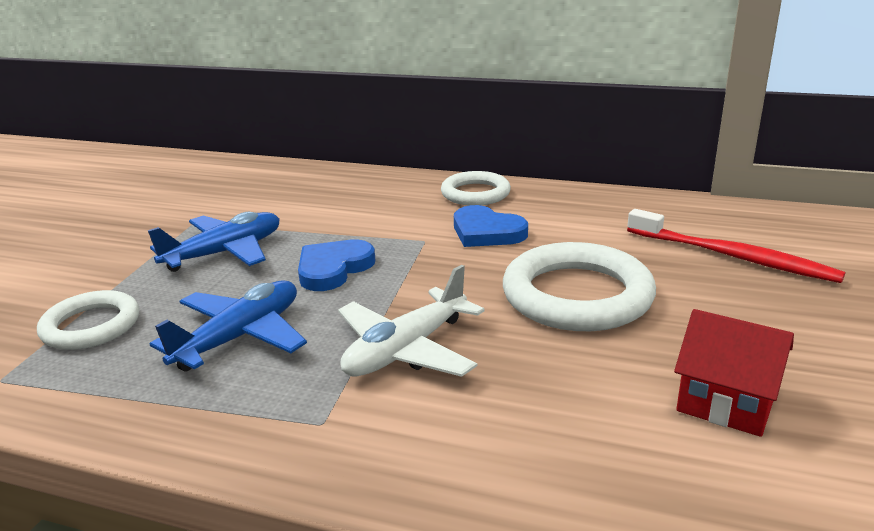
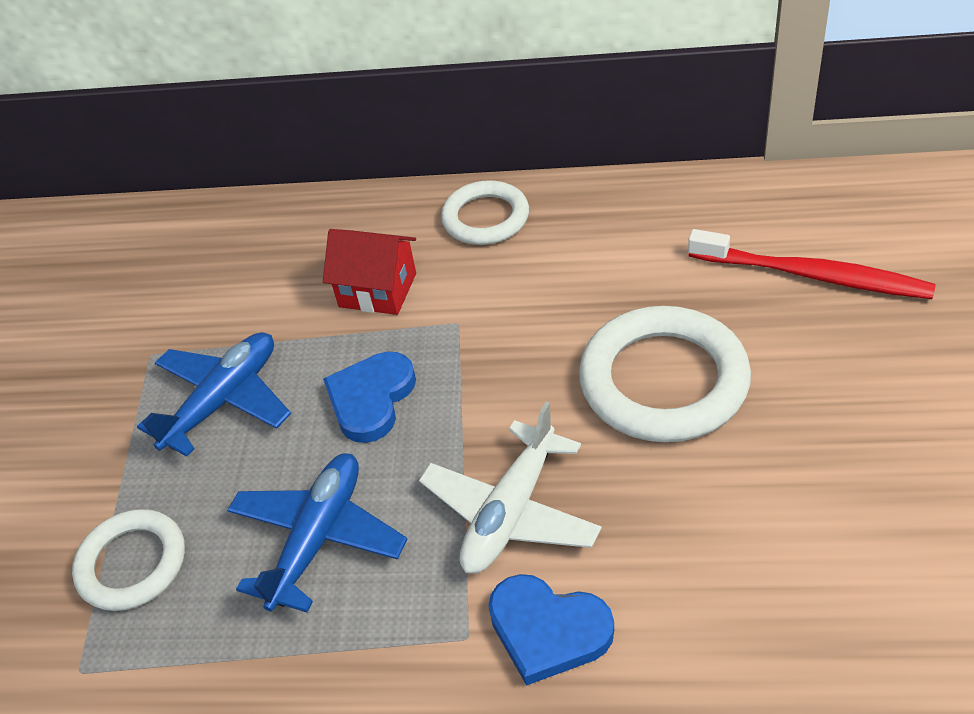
camera: 10 degrees left, 20 degrees up
blue heart [454,205,528,247] -> blue heart moved to [488,574,614,686]
red house [674,309,794,437] -> red house moved to [323,229,416,315]

